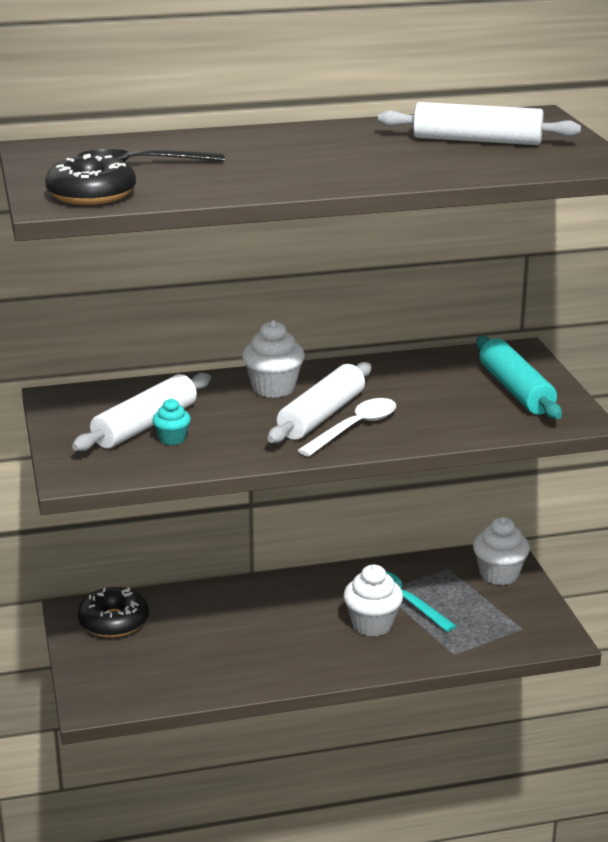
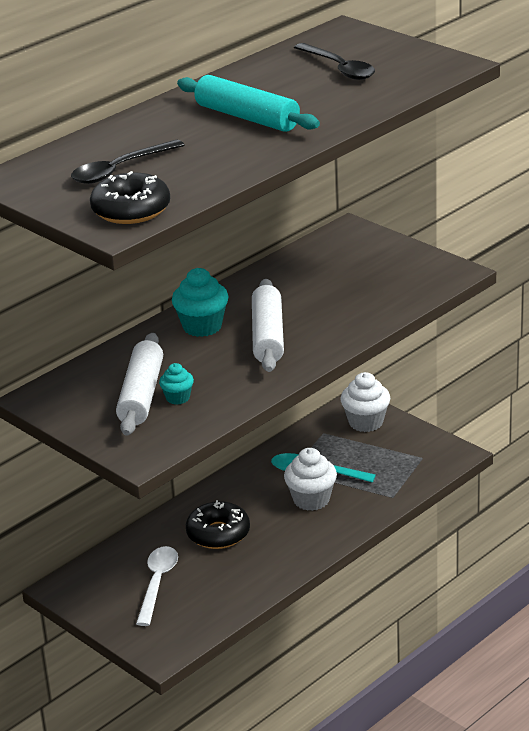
camera: 30 degrees left, 5 degrees up
black donut [78,587,149,638] -> black donut moved to [186,500,250,549]
white cupcake [242,320,305,398] -> turquoise cupcake [172,268,229,337]
white spoon [297,398,396,457] -> white spoon moved to [136,546,178,626]
white rolling pin [378,102,581,145] -> black spoon [294,43,375,80]
turquoise rolling pin [476,336,562,419] -> turquoise rolling pin moved to [177,75,320,132]

